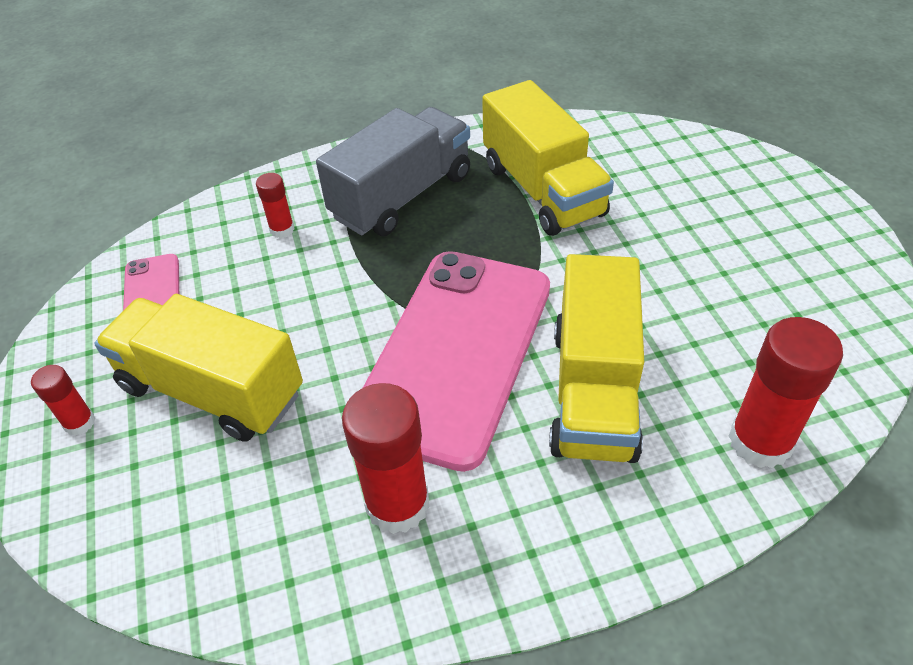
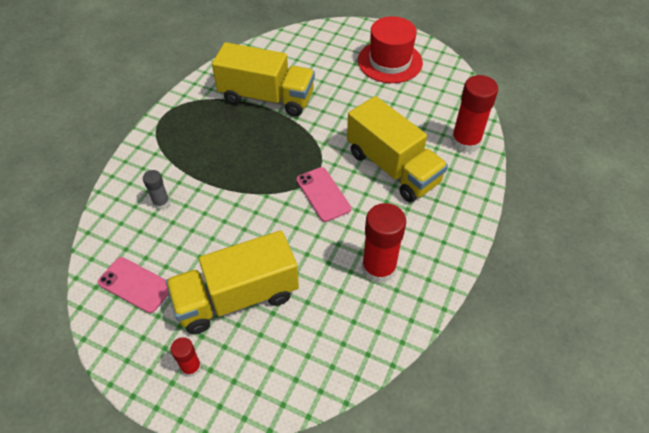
camera: 50 degrees left, 5 degrees up
red glue stick [256,173,295,238] -> grey glue stick [143,170,170,210]
grey truck [316,107,470,236] -> none
pink phone [363,251,550,472] -> pink phone [296,167,351,222], size x0.43
none -> red hat [358,16,423,83]

